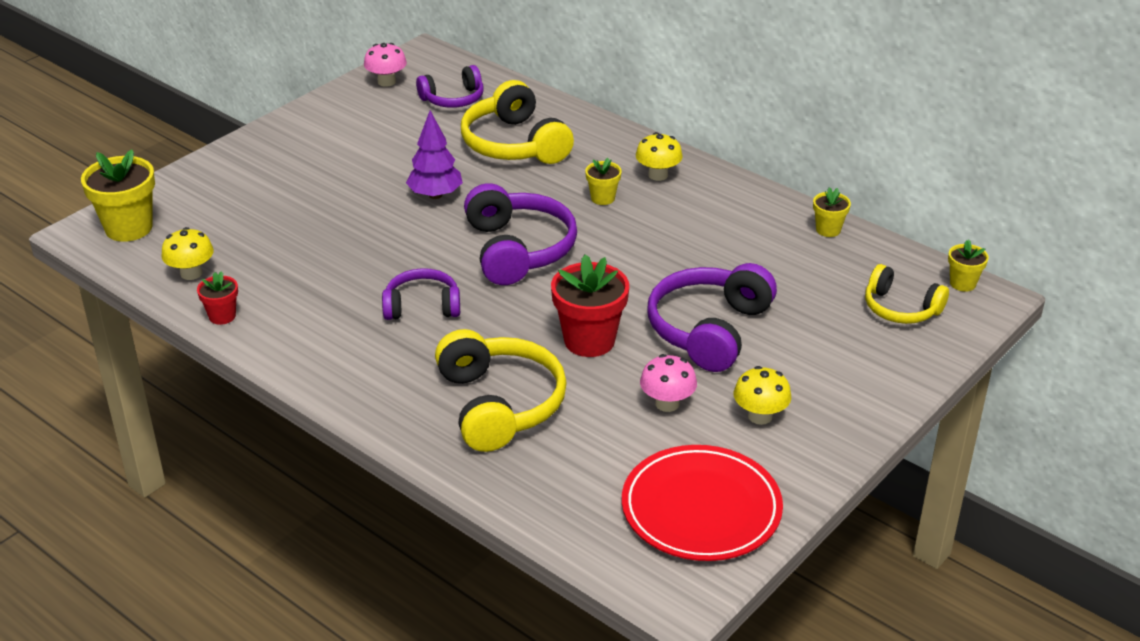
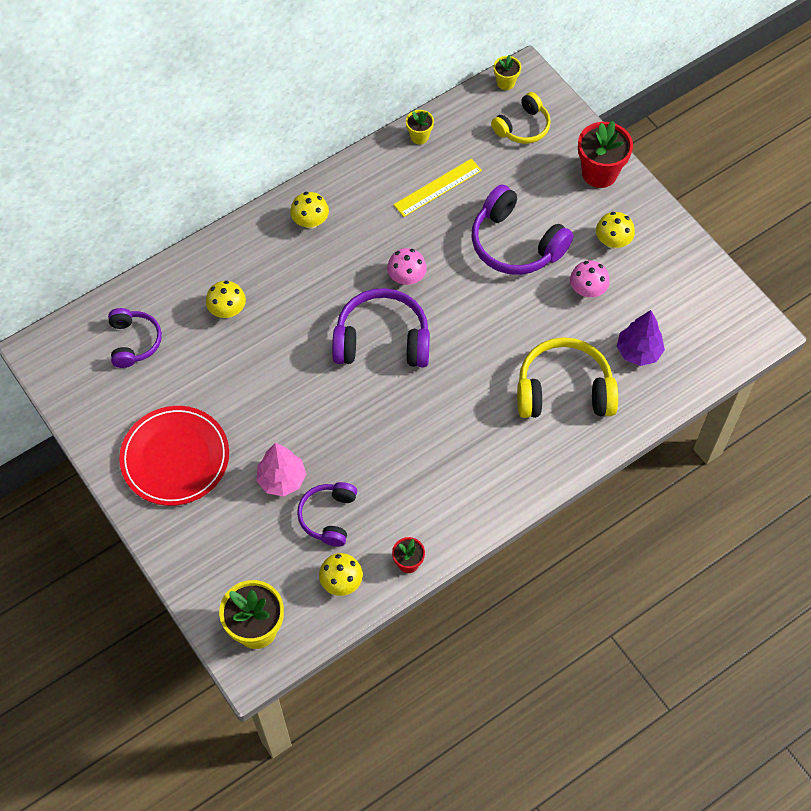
camera: 75 degrees left, 25 degrees up
pink mushroom [364,43,407,87] -> pink mushroom moved to [387,248,427,285]
purple headphones [382,268,460,320] -> purple headphones moved to [297,482,357,547]
purple tree [406,110,463,199] -> purple tree moved to [617,310,665,366]
yellow headphones [461,80,574,164] -> yellow mushroom [206,281,246,318]
red flower pot [551,254,629,357] -> red flower pot moved to [578,121,633,188]
yellow flower pot [585,158,622,205] -> none
red plate [622,445,783,561] -> red plate moved to [119,406,229,506]
none -> pink tree [256,443,306,497]
none -> yellow ruler [393,159,482,217]

